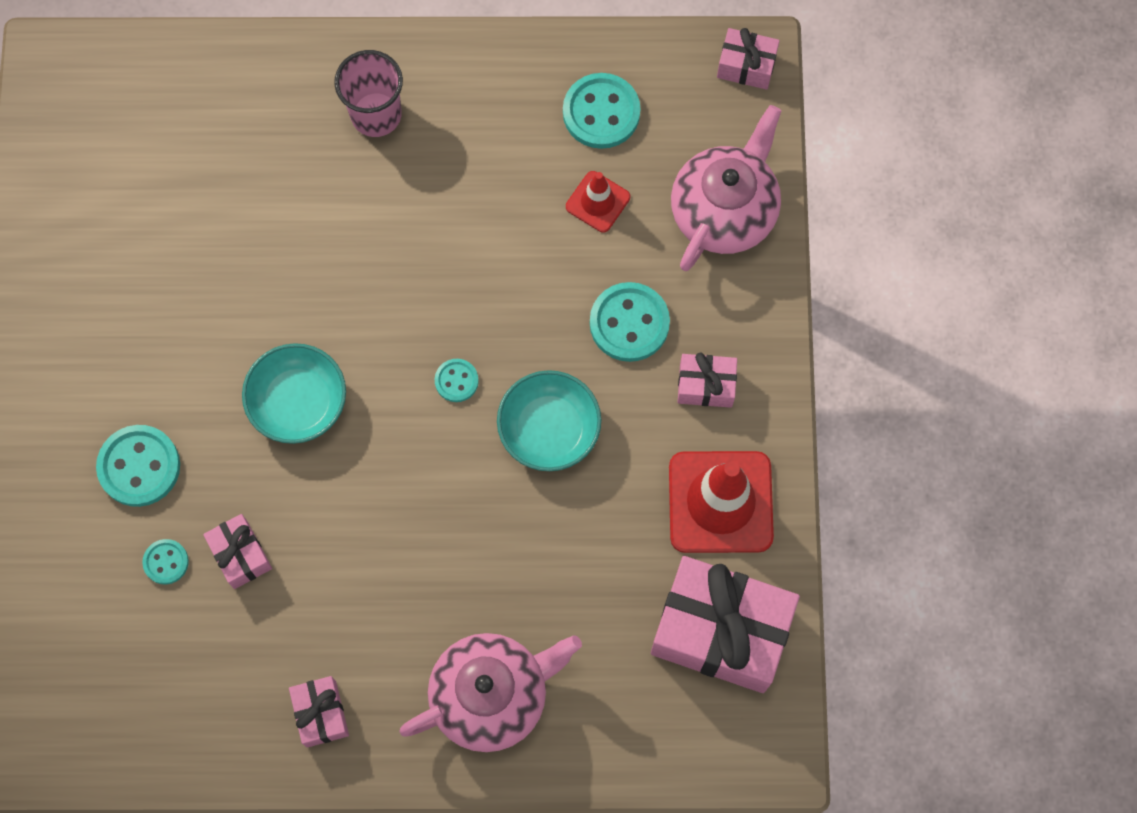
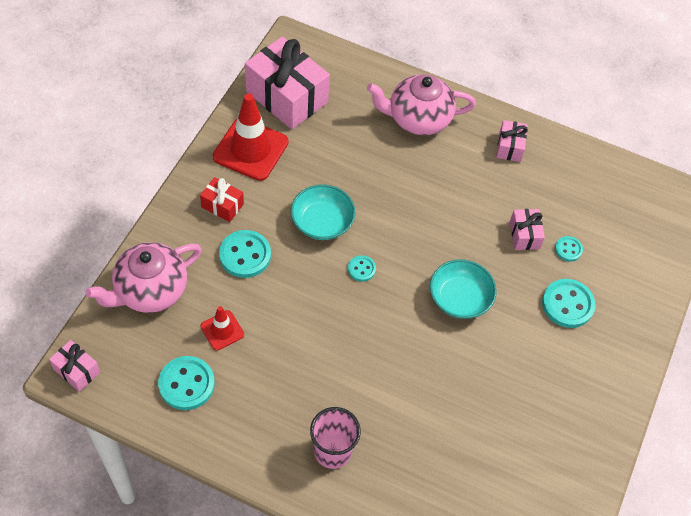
camera: 160 degrees left, 15 degrees down
pink gift [678,352,737,408] -> red gift [200,177,244,222]

